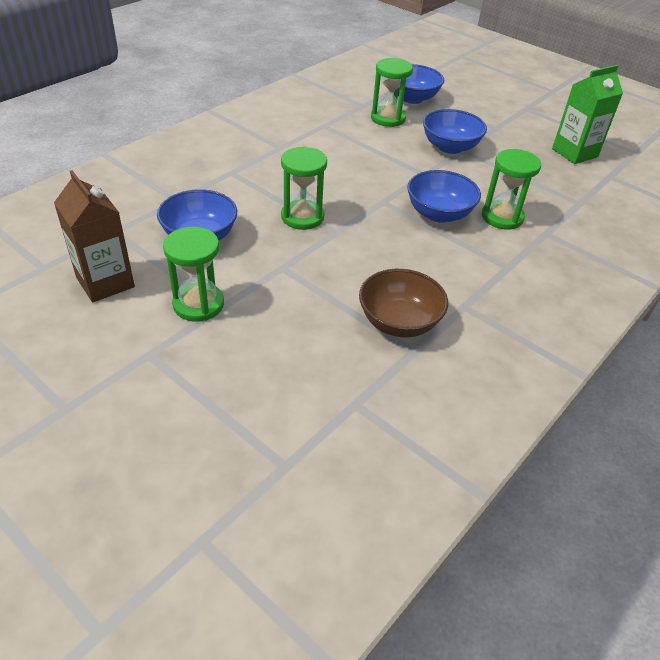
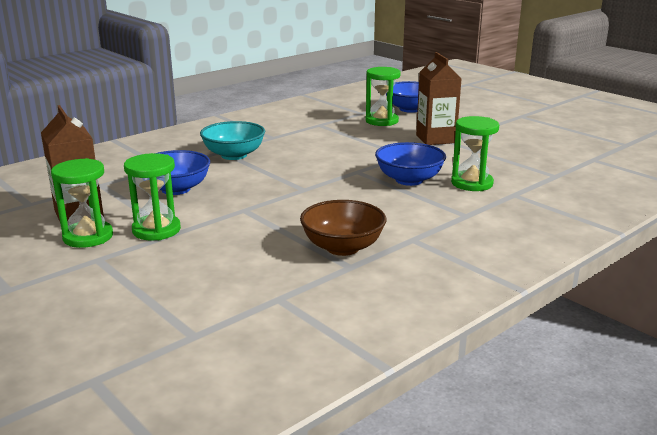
camera: 10 degrees right, 20 degrees down
green hourglass [281,146,327,230] -> green hourglass moved to [51,158,113,248]
blue bowl [423,109,487,154] -> brown carton [416,52,462,145]
green carton [552,65,623,164] -> none
none -> turquoise bowl [200,121,265,160]

